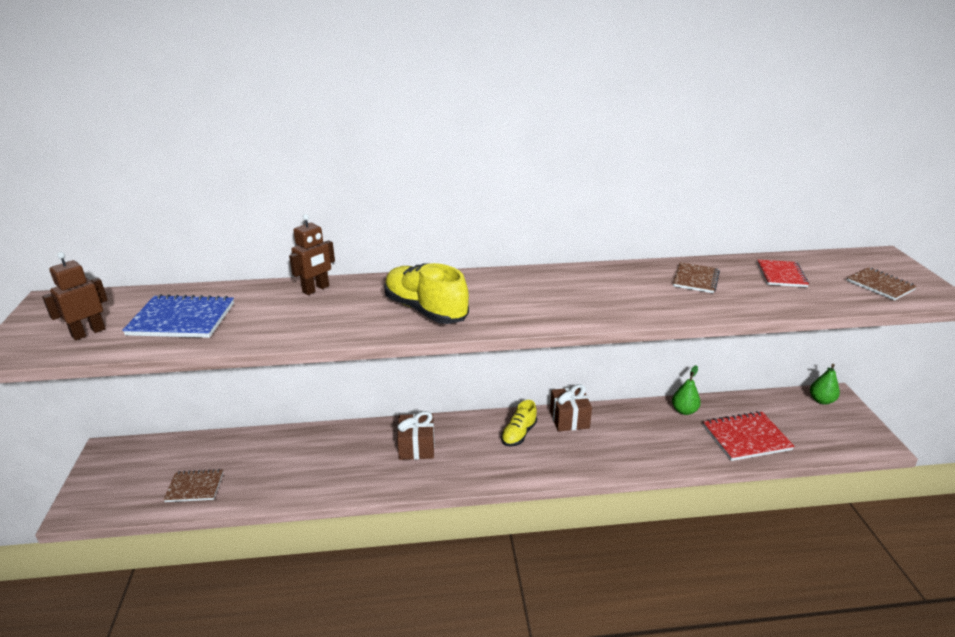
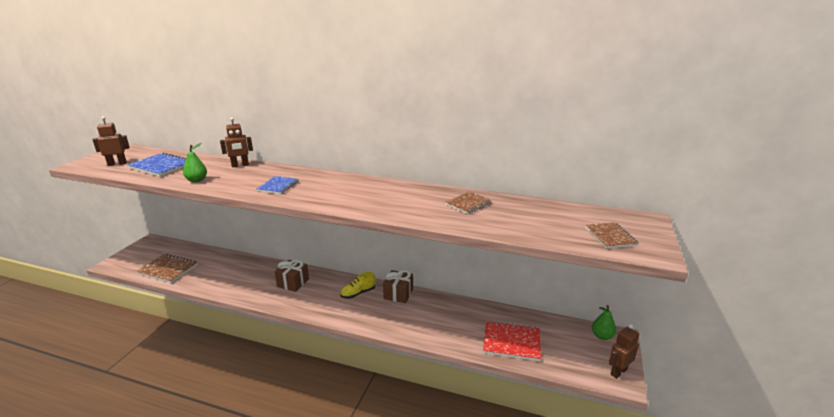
camera: 25 degrees right, 5 degrees down
brown notebook [163,469,223,502] -> brown notebook [136,254,198,283], size x1.56
yellow shoe [384,263,469,324] -> blue notebook [257,176,299,194]
green pear [672,365,701,415] -> green pear moved to [183,143,207,183]
red notebook [757,260,809,287] -> none
none -> brown robot [609,324,639,379]

